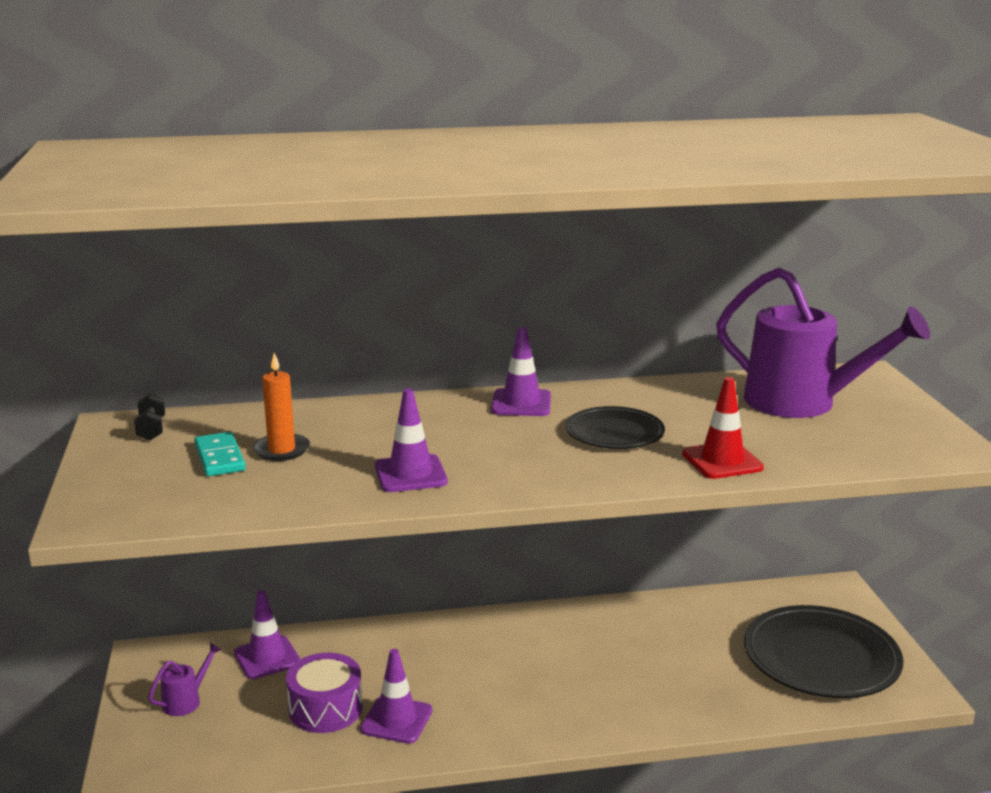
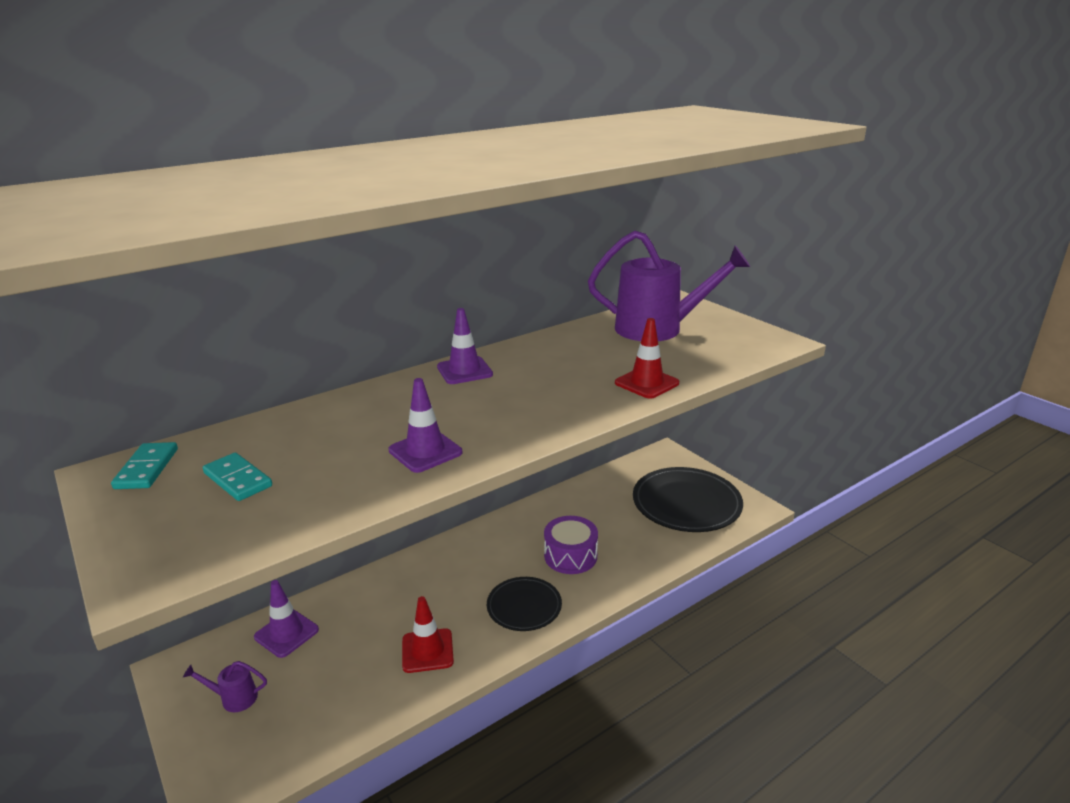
camera: 25 degrees left, 5 degrees up
black dumbbell [134,394,165,441] -> turquoise domino [111,442,178,489]
purple watering can [148,643,222,716] -> purple watering can turned 105 degrees counterclockwise [183,661,267,712]
orange candle [253,353,310,461] -> none
purple drum [286,653,363,733] -> purple drum moved to [544,516,598,574]
purple traffic cone [360,649,433,744] -> red traffic cone [402,596,454,673]
black plate [566,406,665,449] -> black plate moved to [487,577,562,631]

